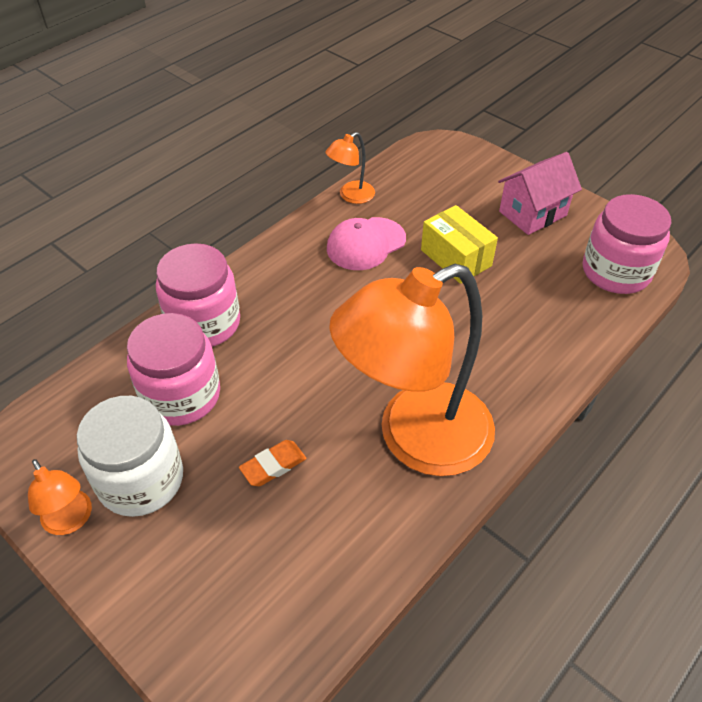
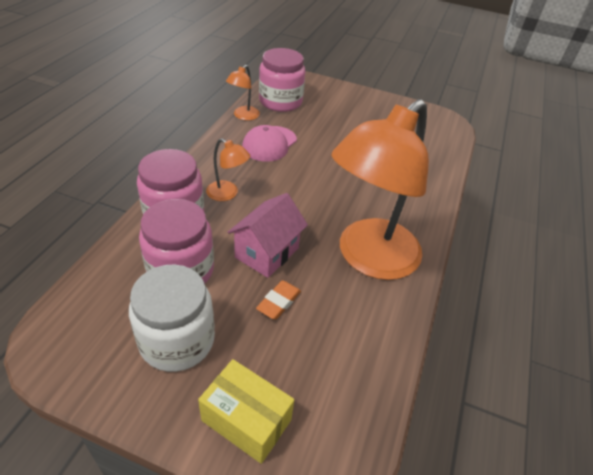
camera: 25 degrees left, 5 degrees down
orange lamp [28,459,92,535] -> orange lamp moved to [206,139,250,201]
yellow box [421,205,498,284] -> yellow box moved to [198,359,294,464]
pink house [498,152,582,235] -> pink house moved to [227,193,308,278]
pink jar [583,194,671,294] -> pink jar moved to [259,48,305,112]

